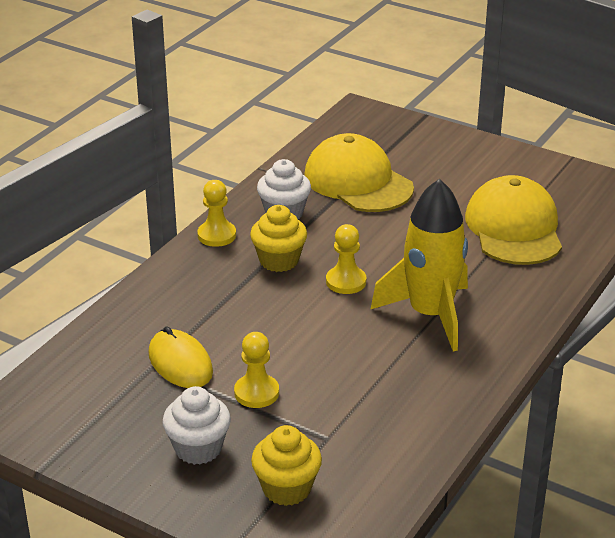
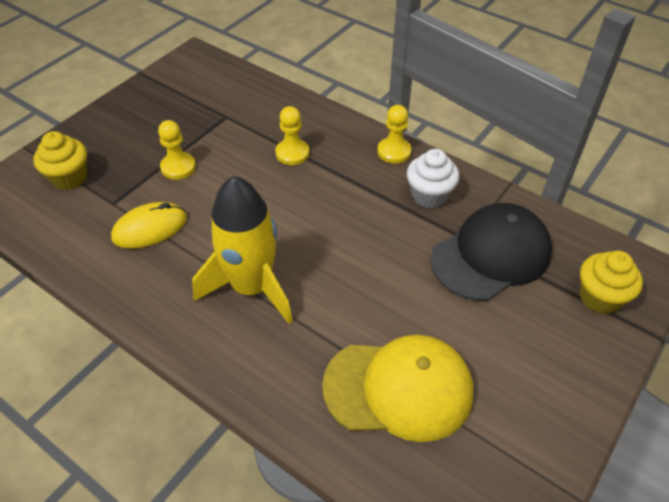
camera: 95 degrees right, 15 degrees up
yellow mouse [148,326,213,388] -> yellow mouse moved to [111,202,187,249]
white cupcake [162,386,231,465] -> none
yellow cupcake [250,205,307,272] -> yellow cupcake moved to [580,251,643,314]
yellow cap [304,133,414,212] -> black cap [431,203,552,301]
yellow pawn [326,224,366,294] -> yellow pawn moved to [275,106,310,165]

